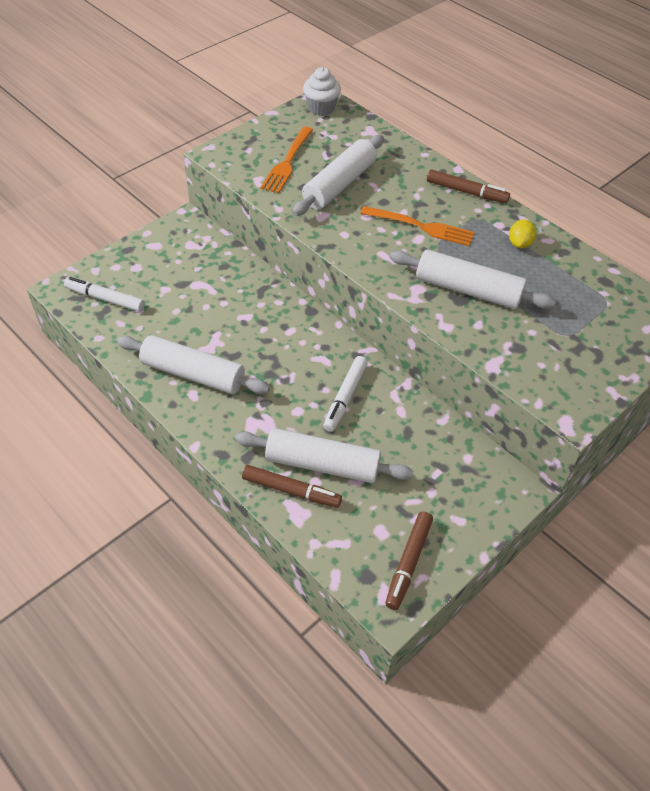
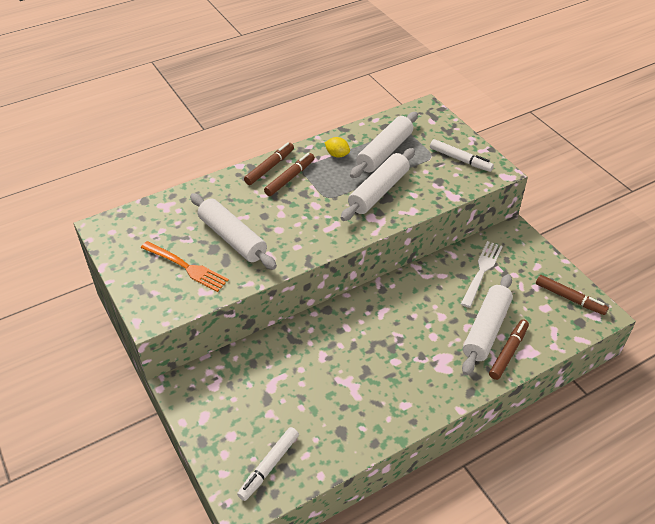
camera: 75 degrees left, 5 degrees down
white rolling pin [117,335,270,394] -> white rolling pin moved to [350,112,418,178]
white cupcake [303,67,341,116] -> none
white marker [323,356,368,432] -> white marker moved to [430,139,494,172]
orange fork [360,206,474,246] -> none
none -> brown marker [264,153,315,196]
none -> white fork [461,241,503,308]

